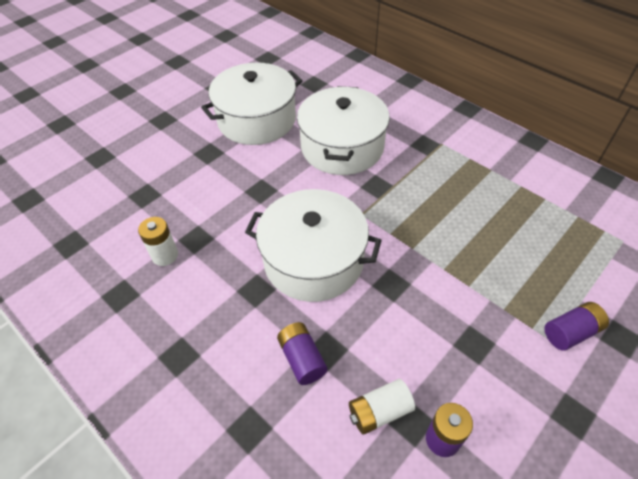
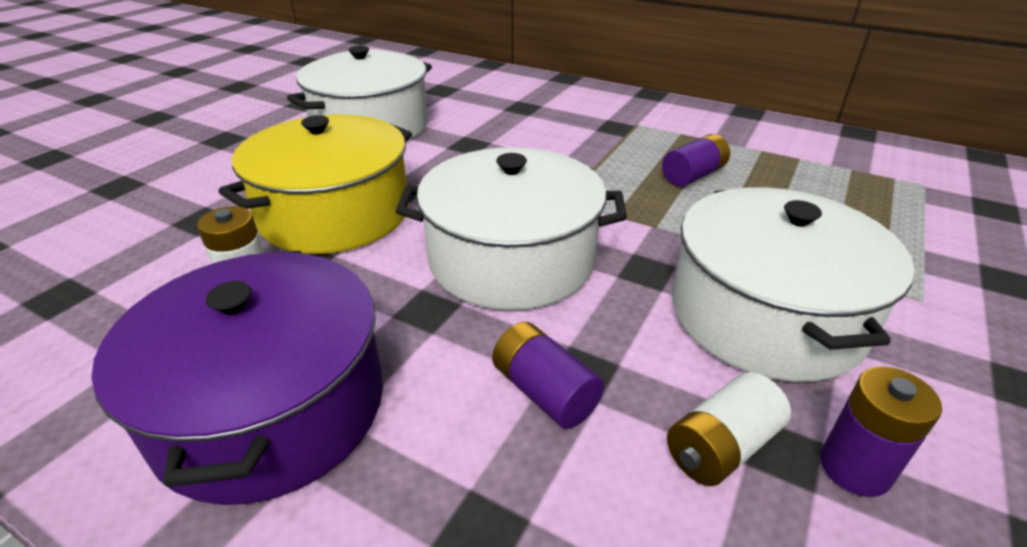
camera: 15 degrees left, 15 degrees down
white pot [297,86,390,175] -> white pot moved to [672,187,915,382]
purple battery [544,302,609,351] -> purple battery moved to [662,134,730,187]
none -> purple pot [91,251,383,505]
none -> yellow pot [218,115,412,254]

